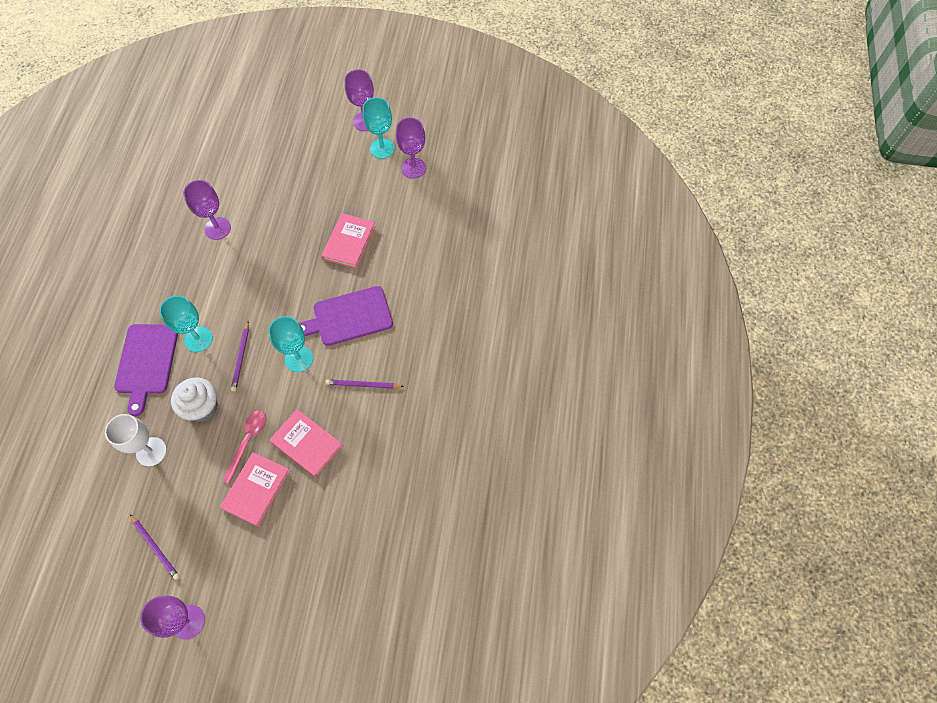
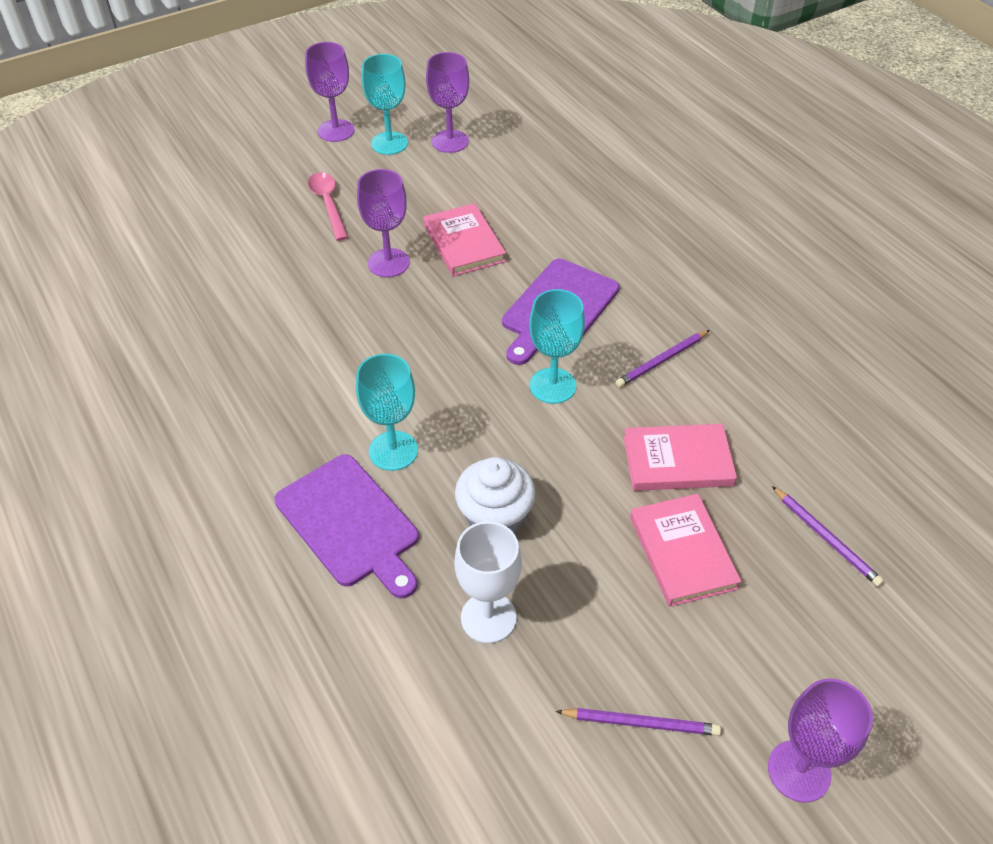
camera: 40 degrees left, 15 degrees down
purple goblet [183,180,231,240] -> purple goblet moved to [357,169,410,277]
pink spoon [222,410,266,484] -> pink spoon moved to [308,172,348,241]
purple pencil [231,322,249,392] -> purple pencil moved to [772,486,884,586]

